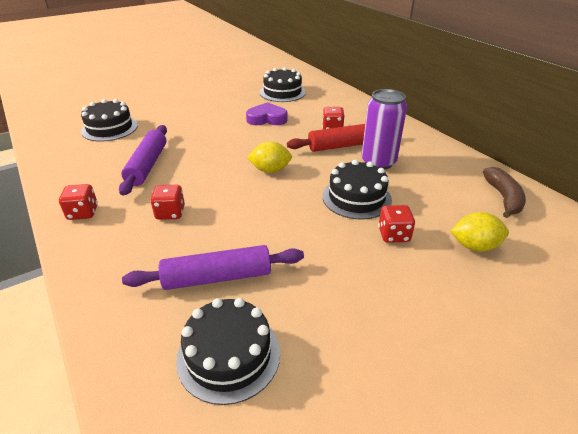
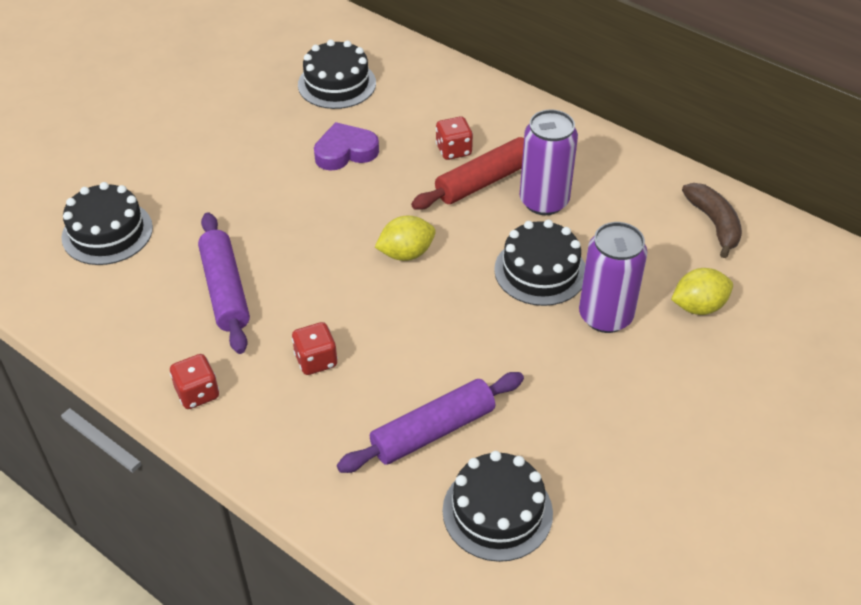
camera: 20 degrees left, 10 degrees up
red dice [378,205,415,243] -> purple can [579,222,647,333]

